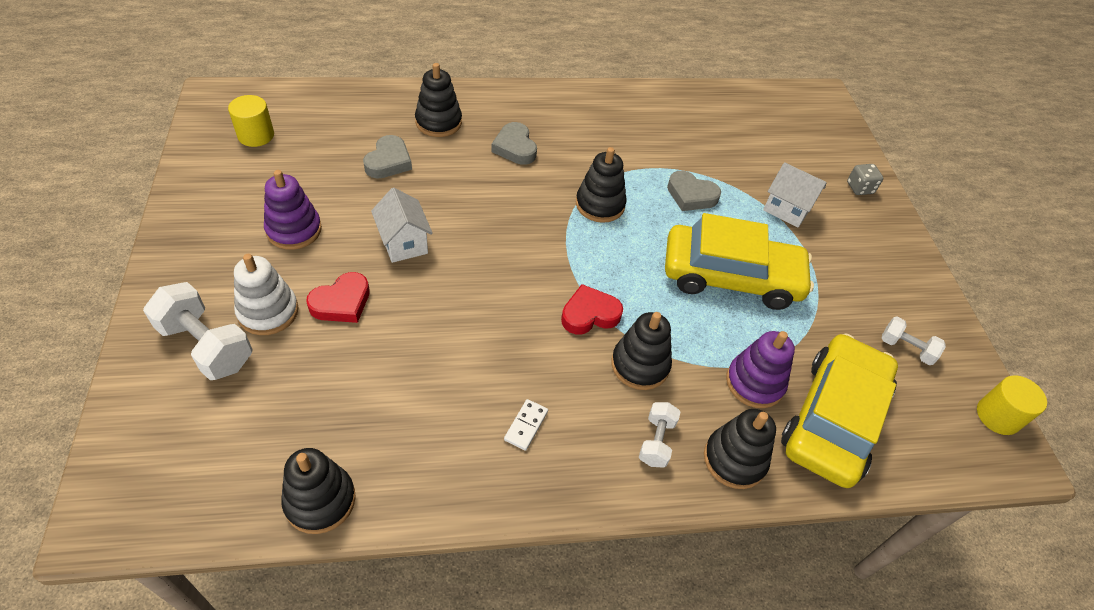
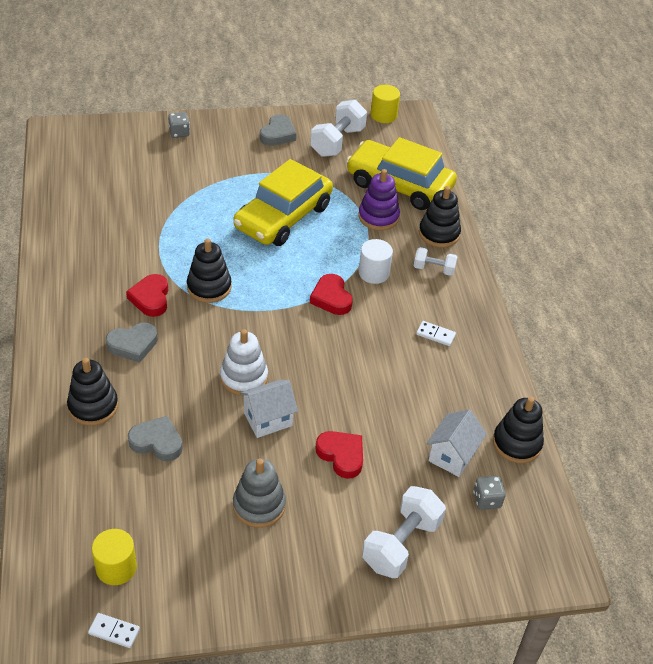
camera: 90 degrees left, 5 degrees down
white stacking toy [234,254,299,335] -> white stacking toy moved to [220,329,268,396]
purple stacking toy [264,170,322,250] -> grey stacking toy [233,459,286,528]
black stacking toy [611,312,672,390] -> white cylinder [358,239,393,284]
yellow car [665,213,814,310] -> yellow car turned 150 degrees counterclockwise [233,159,333,246]
grey heart [667,171,721,211] -> grey heart moved to [260,114,296,146]
white house [763,162,827,227] -> white house moved to [426,409,487,477]
white dumbbell [882,317,946,365] -> white dumbbell [310,100,367,157], size x1.76
none -> white domino [88,613,140,648]
none -> red heart [126,274,168,317]
none -> grey dice [473,476,505,510]

